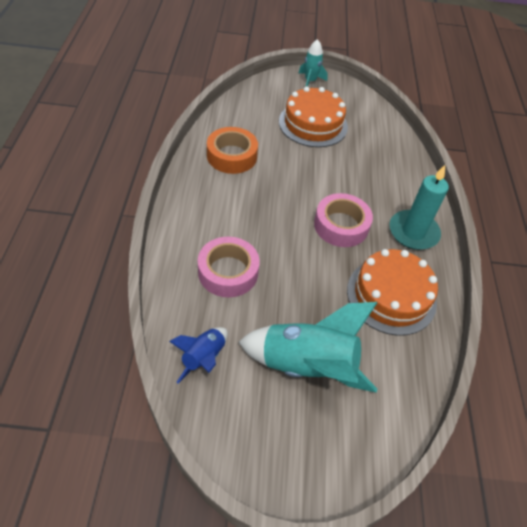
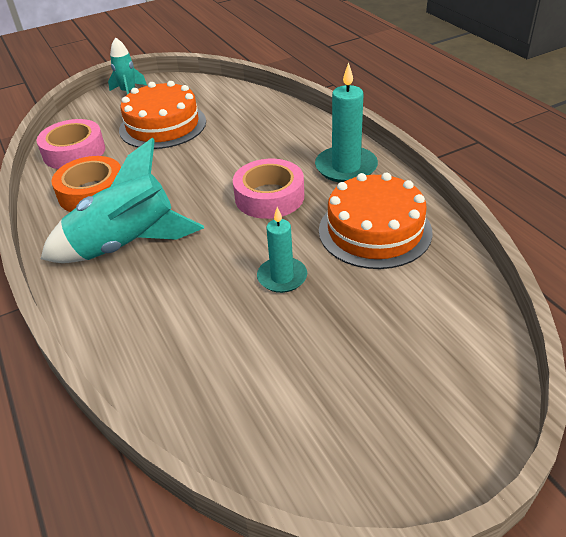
camera: 25 degrees left, 10 degrees down
blue rocket [169,327,228,384] -> none
pink tape [198,237,260,298] -> pink tape moved to [37,119,105,169]
turquoise rocket [238,302,377,393] -> turquoise rocket moved to [41,138,204,263]
none -> turquoise candle [257,207,307,293]

